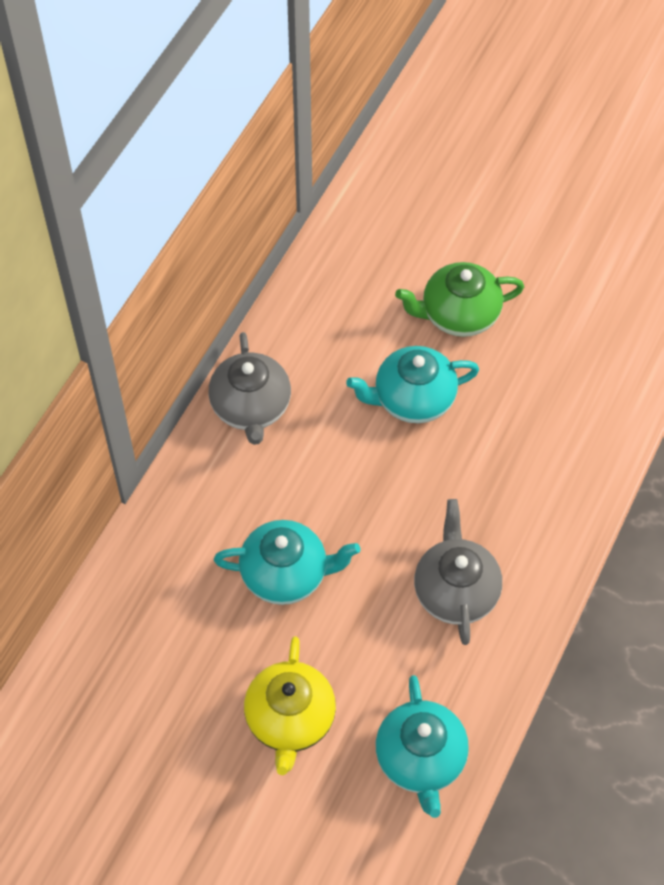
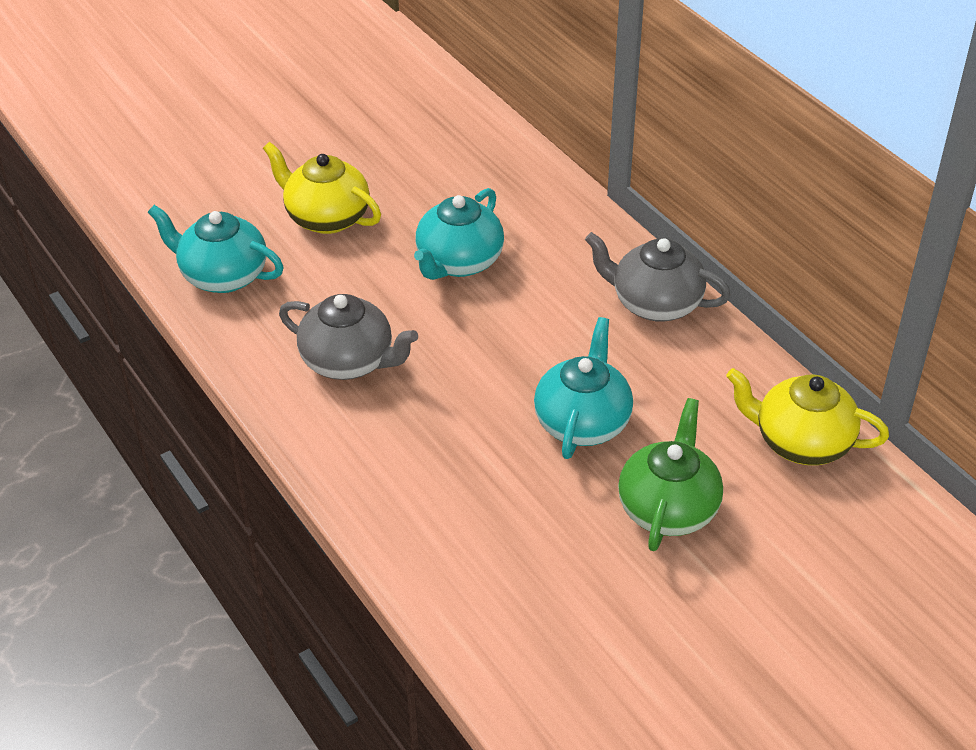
camera: 120 degrees right, 15 degrees down
none -> yellow teapot [726,368,889,465]

